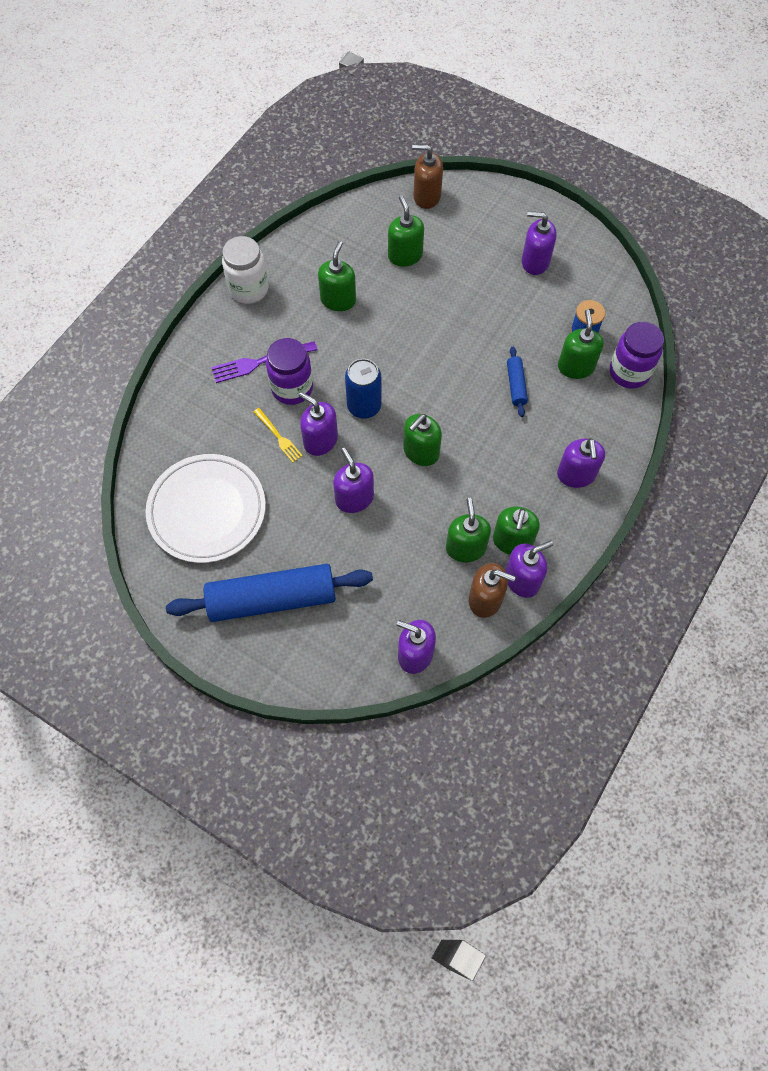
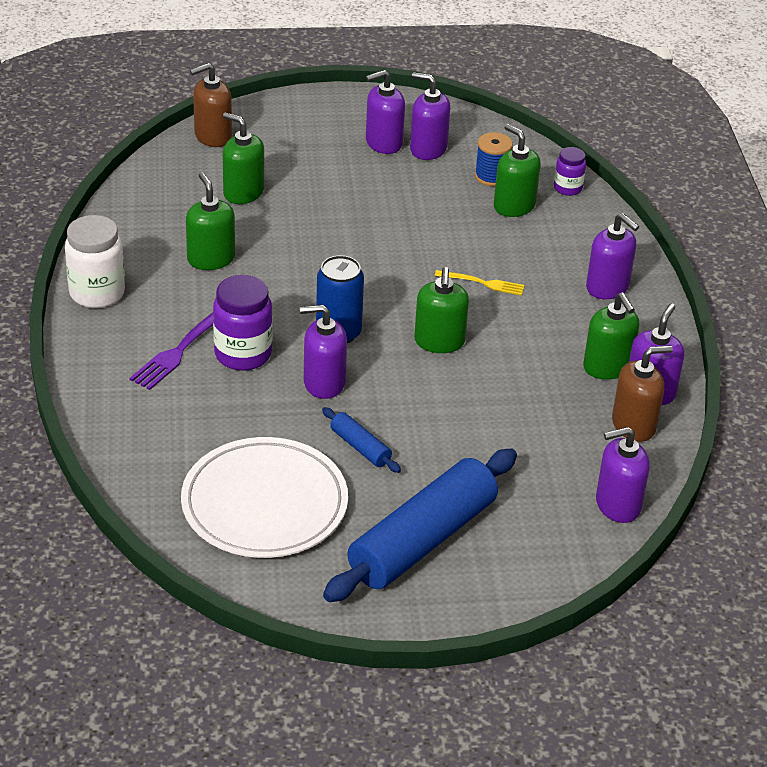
camera: 40 degrees left, 25 degrees down
yellow fork [254,408,303,463] -> yellow fork moved to [435,270,524,296]
purple soap dispenser [333,448,374,513] -> purple soap dispenser moved to [410,72,450,160]
green soap dispenser [446,498,491,562] -> none
blue rolling pin [507,347,528,417] -> blue rolling pin moved to [322,407,401,473]
purple jar [610,322,664,389] -> purple jar [554,147,586,196], size x0.57

